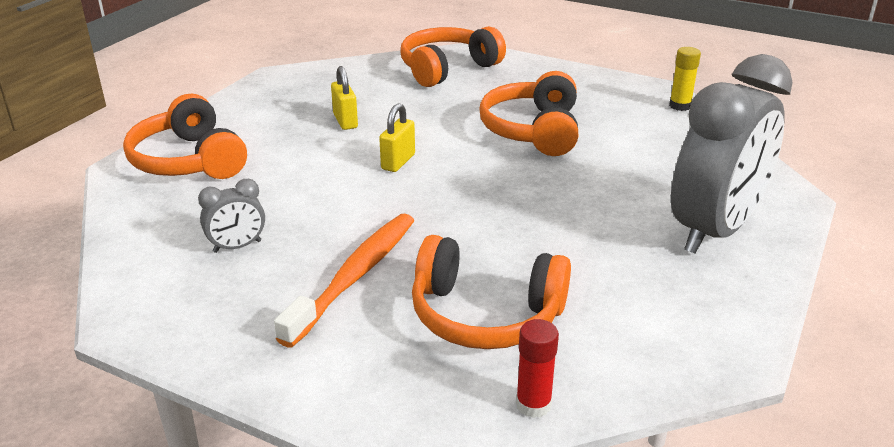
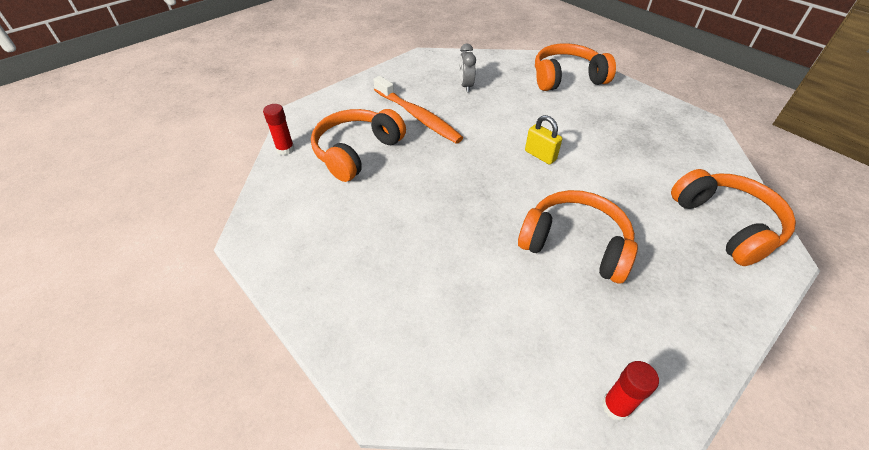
camera: 110 degrees right, 15 degrees up
yellow padlock [331,66,358,130] -> none
yellow glue stick [669,47,701,111] -> red glue stick [602,361,659,421]
grey clock [671,54,792,254] -> none

